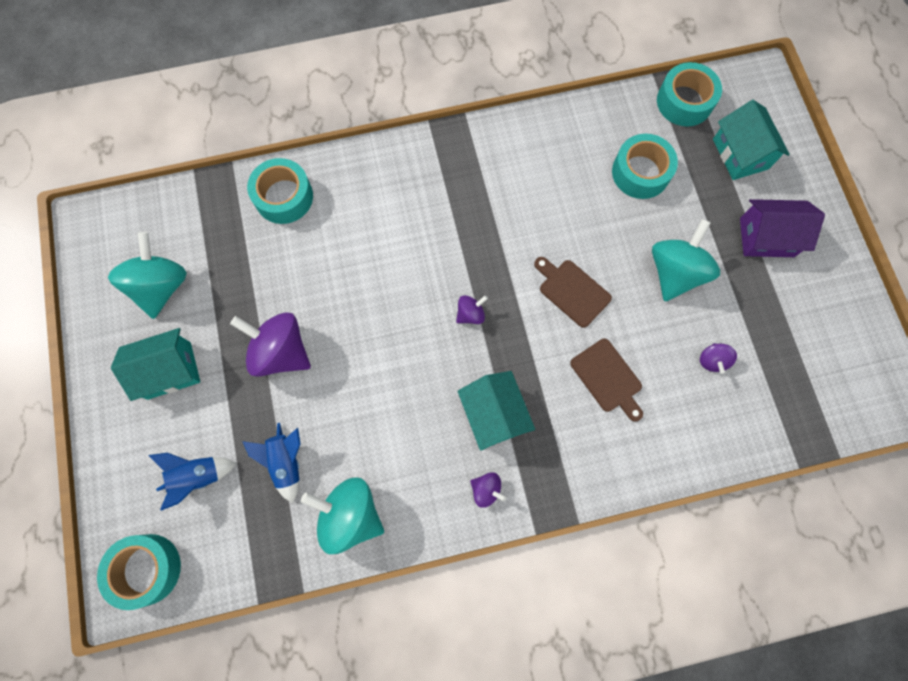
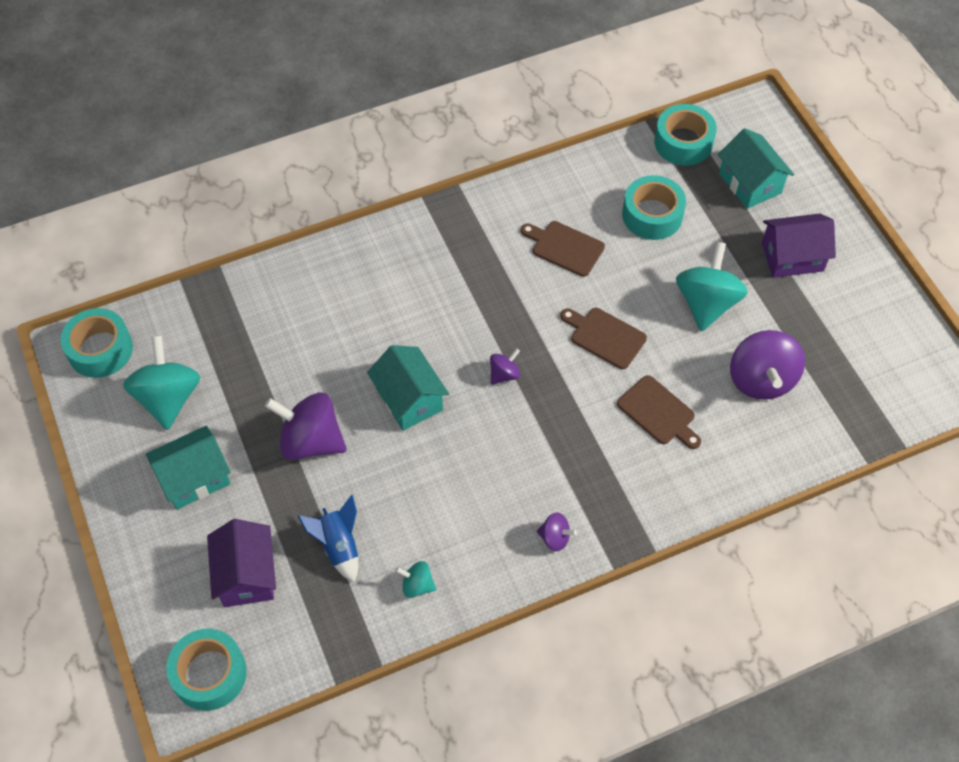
camera: 10 degrees left, 15 degrees down
blue rocket [149,453,236,510] -> purple house [207,519,276,607]
turquoise tape [247,158,313,224] -> turquoise tape moved to [61,308,133,378]
turquoise spinning top [301,477,384,554] -> turquoise spinning top [395,561,436,598], size x0.49
turquoise house [458,371,535,451] -> turquoise house moved to [367,345,449,431]
purple spinning top [700,343,737,374] -> purple spinning top [730,330,805,400], size x2.05
none -> brown cutting board [521,221,605,277]

